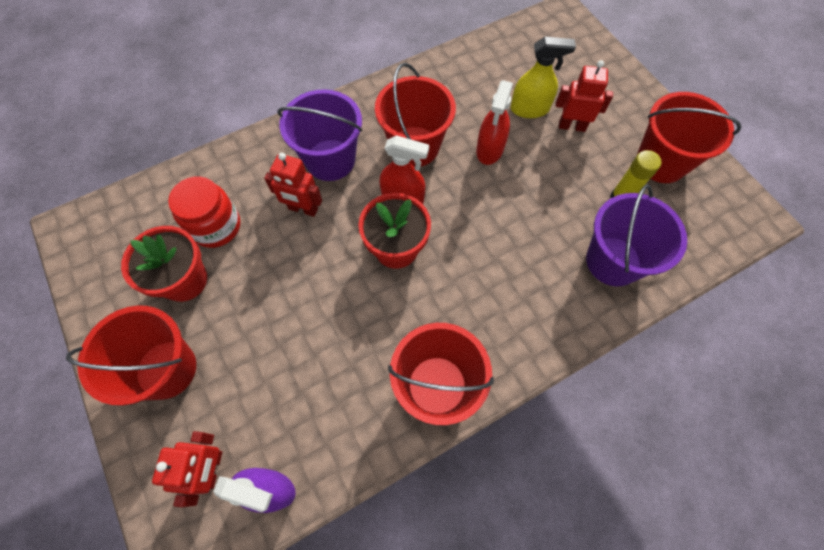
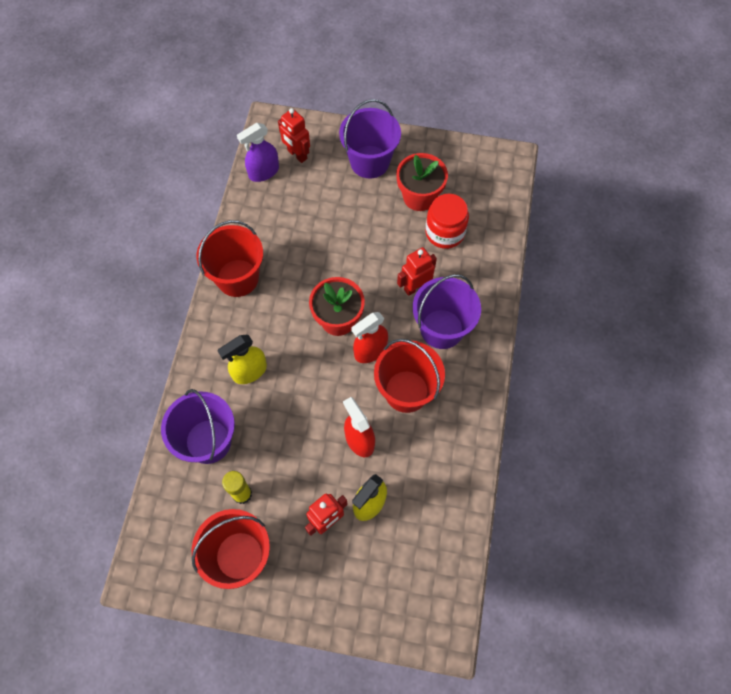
camera: 130 degrees right, 0 degrees up
red bucket [66,306,196,406] -> purple bucket [339,99,401,179]
none -> yellow spray bottle [217,335,267,384]

